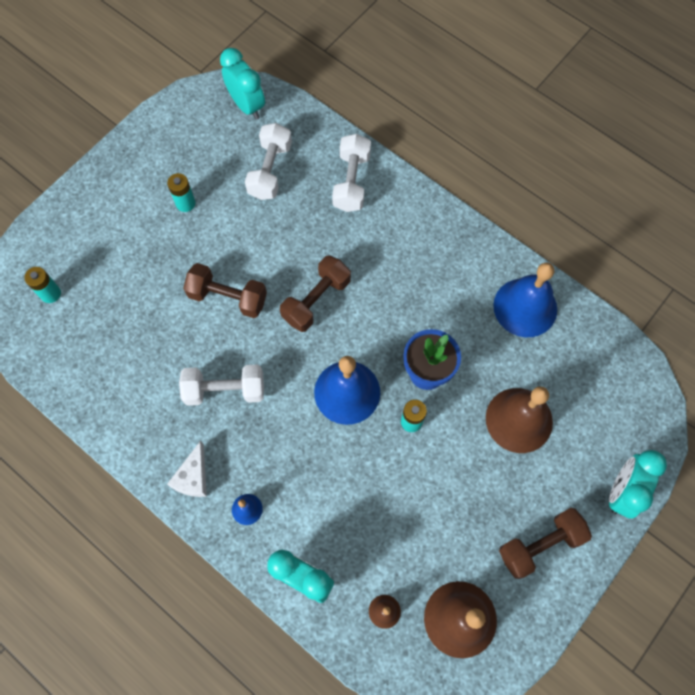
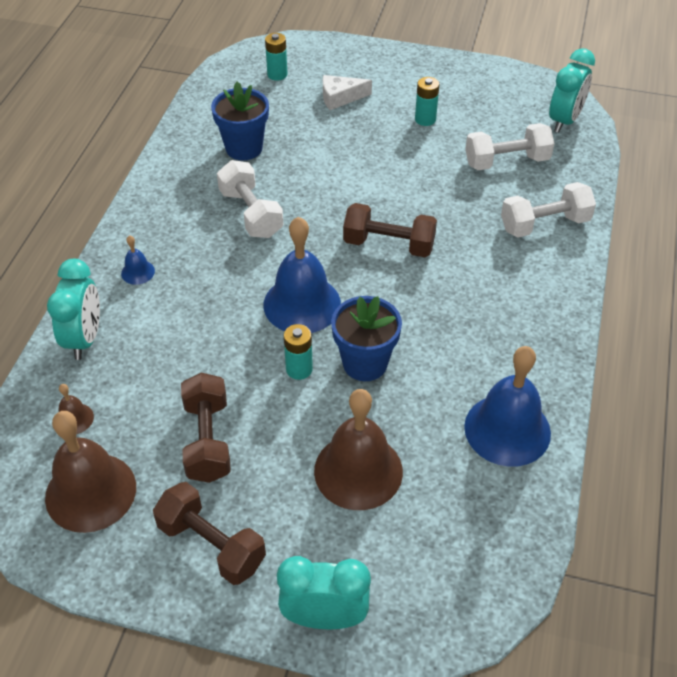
camera: 65 degrees right, 20 degrees down
white cheese [167,441,207,497] -> white cheese moved to [323,75,372,110]
brown dumbbell [183,263,267,318] -> brown dumbbell moved to [181,373,231,483]
none -> blue flower pot [211,82,269,160]

